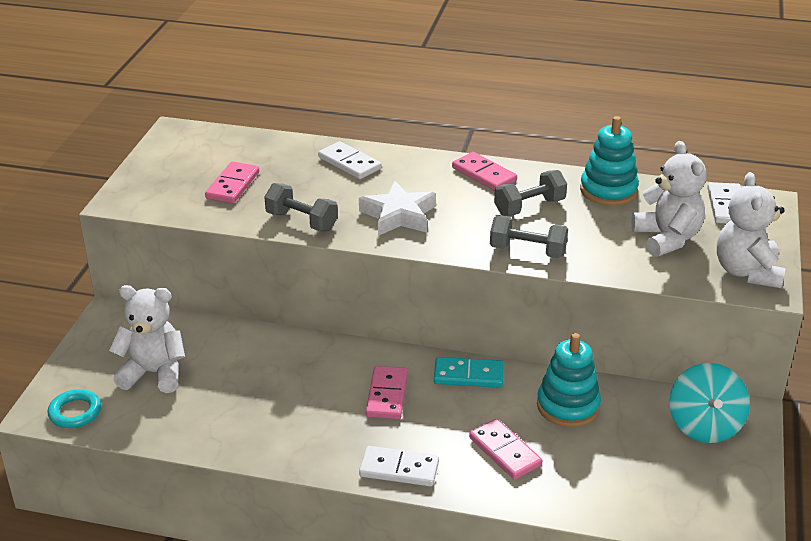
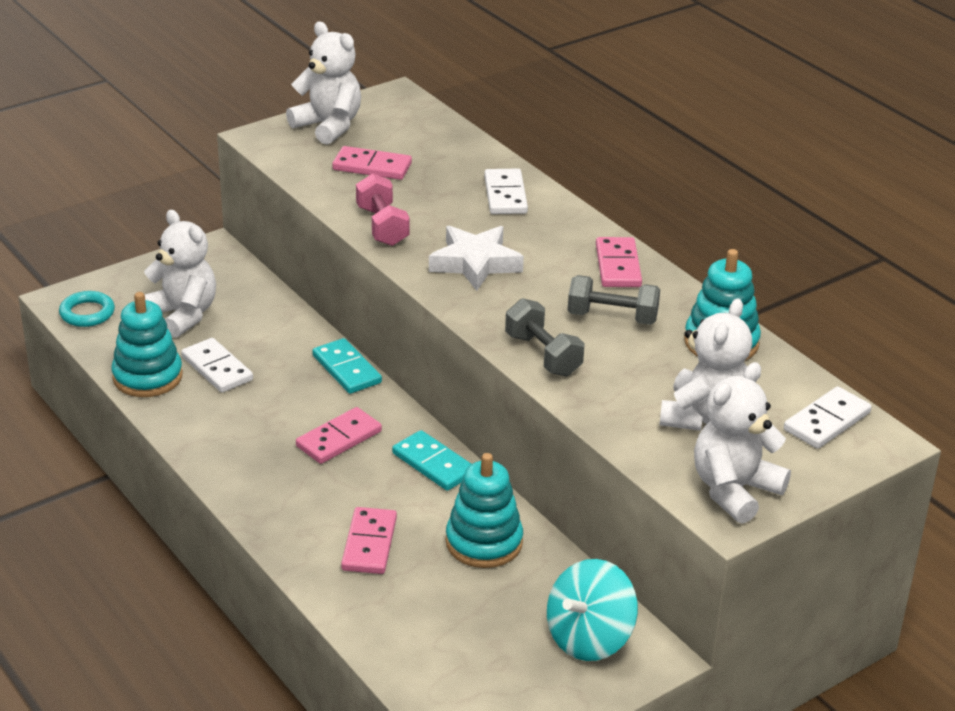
camera: 40 degrees right, 0 degrees up
pink domino [205,161,259,203] -> pink domino turned 45 degrees clockwise [332,146,412,180]
grey dumbbell [264,183,338,231] -> pink dumbbell [356,173,409,246]
white domino [359,446,439,486] -> white domino moved to [181,338,253,393]
none -> turquoise stacking toy [111,292,183,397]
none -> white teddy bear [286,21,361,145]
none -> turquoise domino [312,338,382,394]

